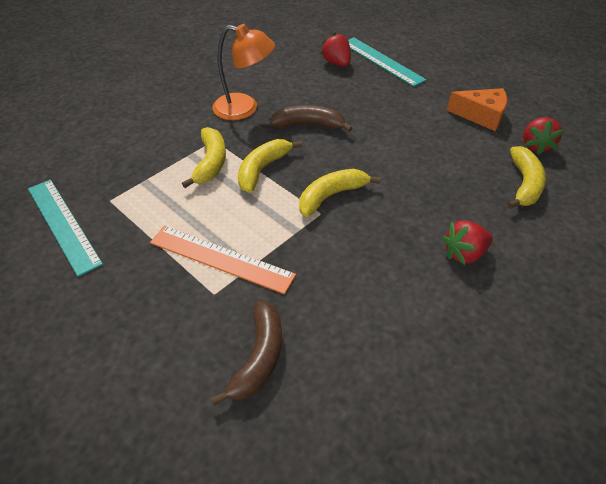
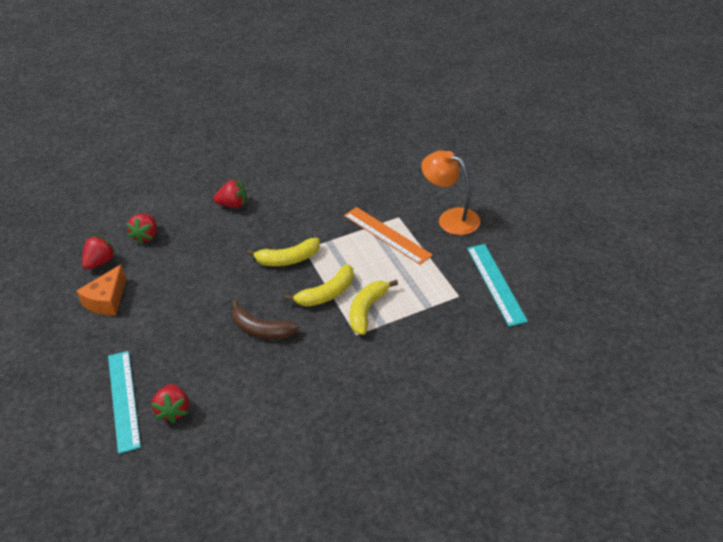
camera: 155 degrees left, 5 degrees down
brown banana [210,301,282,406] -> none
orange lamp [212,24,275,120] -> orange lamp moved to [421,150,480,235]
orange cheese [447,88,507,131] -> orange cheese turned 105 degrees counterclockwise [76,265,126,316]
yellow banana [508,146,546,209] -> red strawberry [126,214,157,245]

